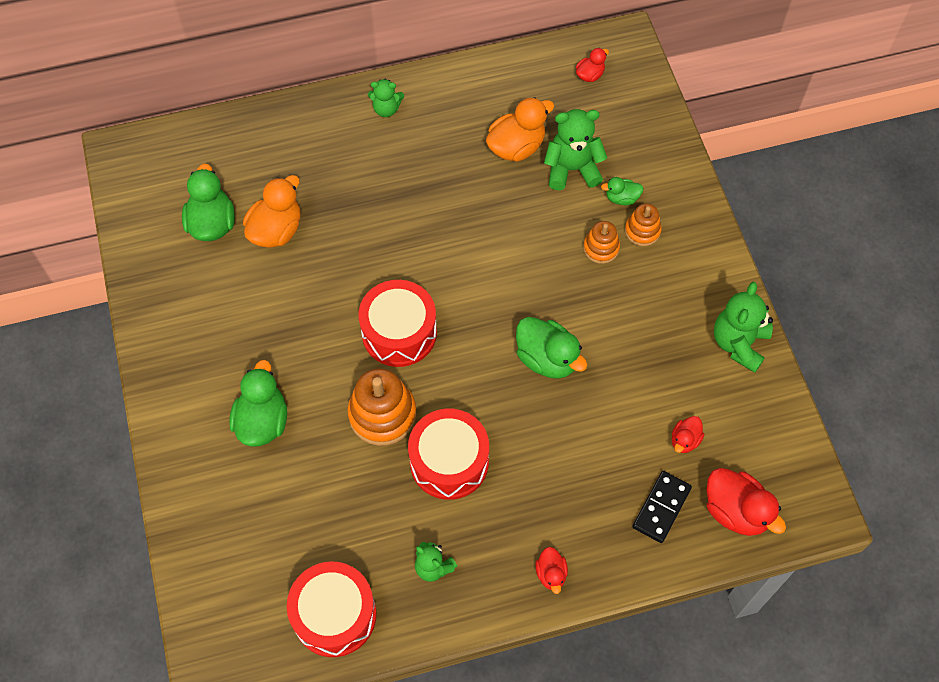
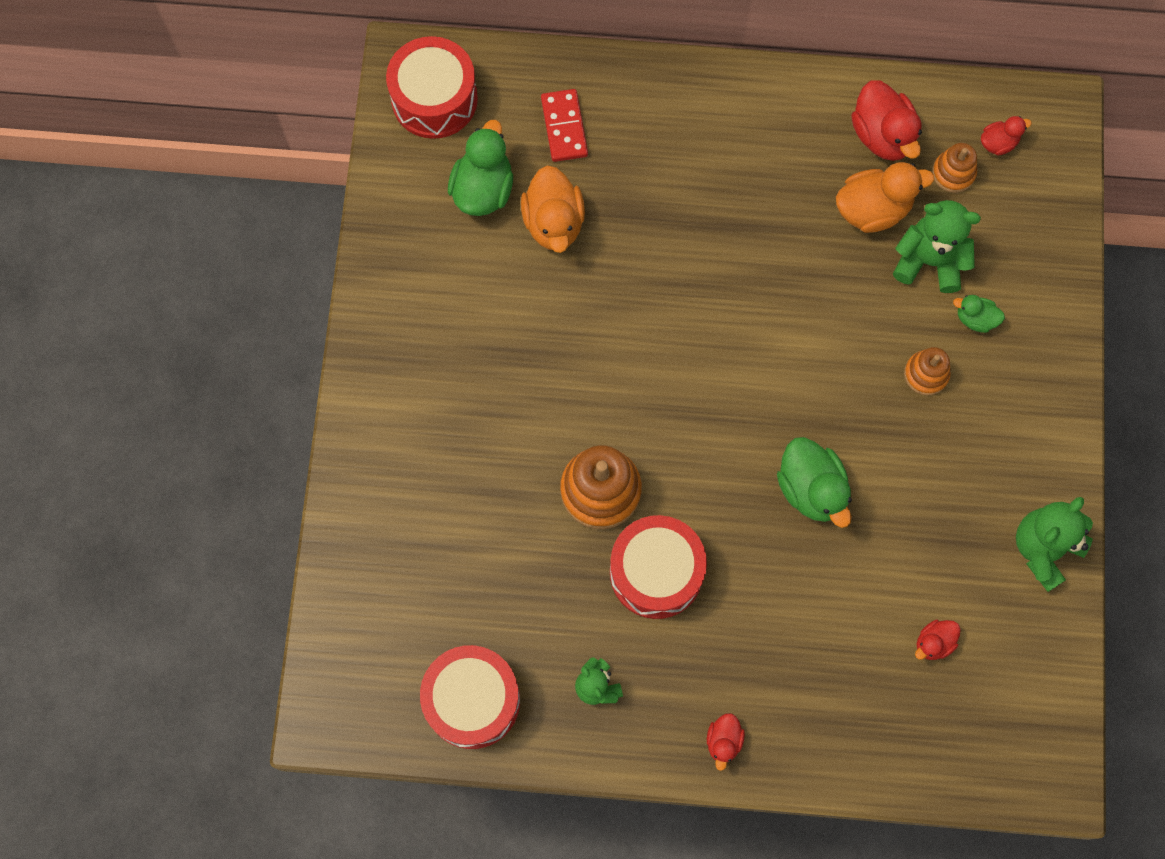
camera: 20 degrees right, 10 degrees up
green duck [229,360,287,447] -> none
orange duck [243,175,300,248] -> orange duck turned 120 degrees clockwise [521,165,585,253]
red drum [359,280,437,367] -> red drum moved to [386,36,478,139]
green teddy bear [368,78,404,117] -> none
orange stacking toy [625,204,662,246] -> orange stacking toy moved to [932,143,977,193]
black domino [633,471,692,543] -> none
red duck [707,468,786,536] -> red duck moved to [851,80,922,161]
none -> red domino [541,89,588,162]

